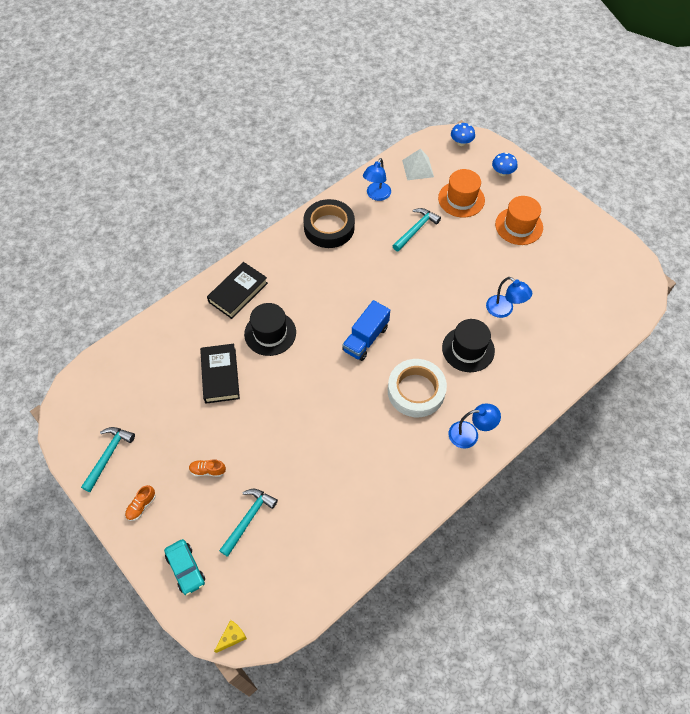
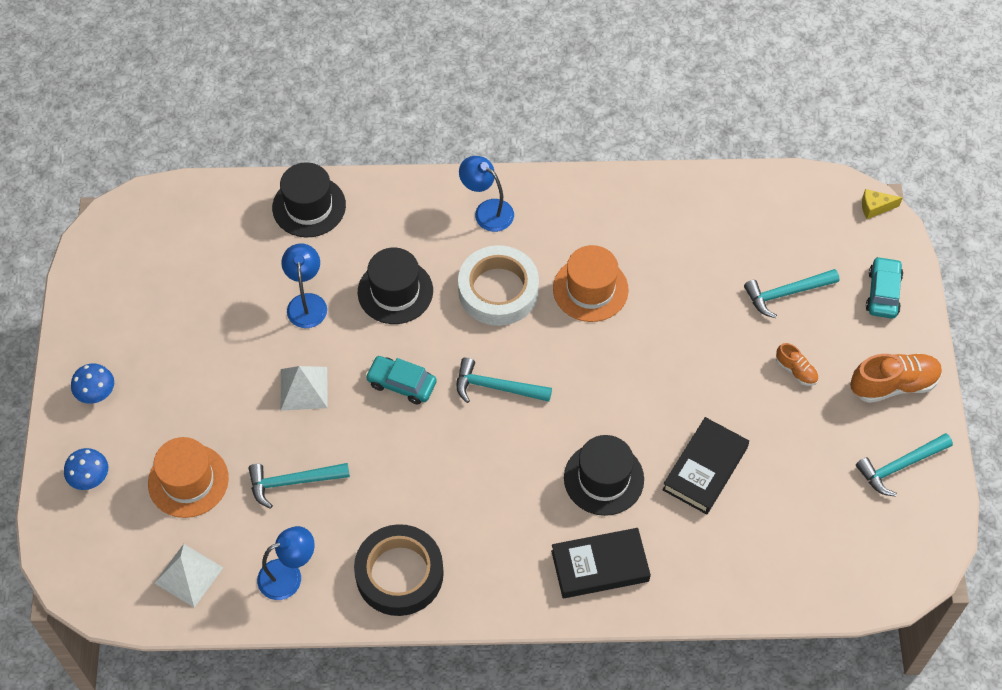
camera: 140 degrees left, 0 degrees up
orange shoe [125,485,156,521] -> orange shoe [850,353,942,403], size x1.88
blue truck [342,300,390,361] -> turquoise hammer [456,357,552,403]
blue mushroom [451,123,475,146] -> blue mushroom moved to [71,363,114,404]
orange hat [495,196,543,245] -> orange hat moved to [553,245,629,322]
none -> black hat [272,162,346,237]
none -> white pyramid [281,366,328,411]
none -> turquoise car [365,356,437,404]

